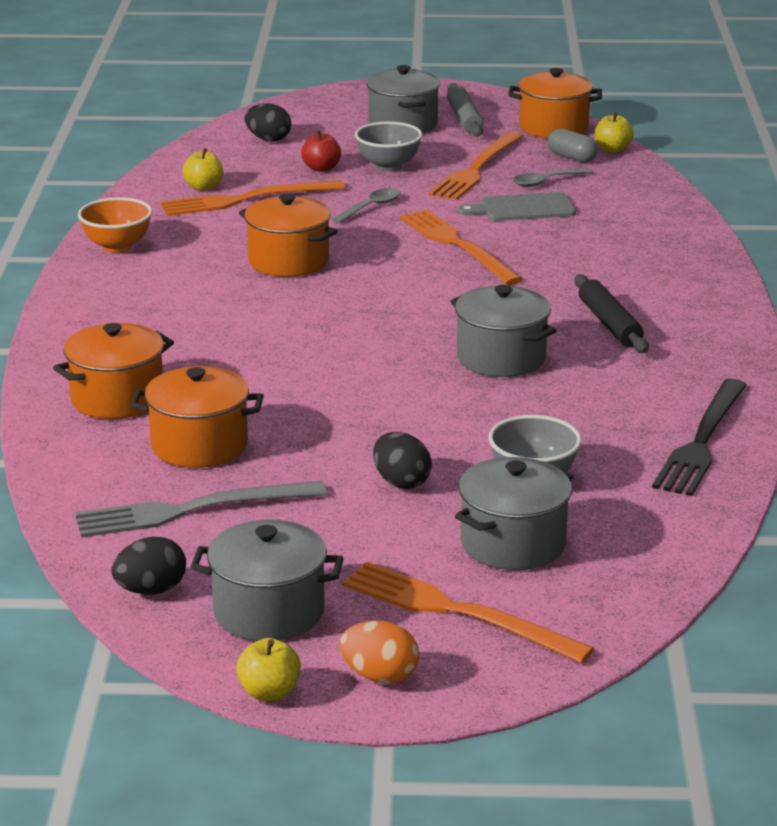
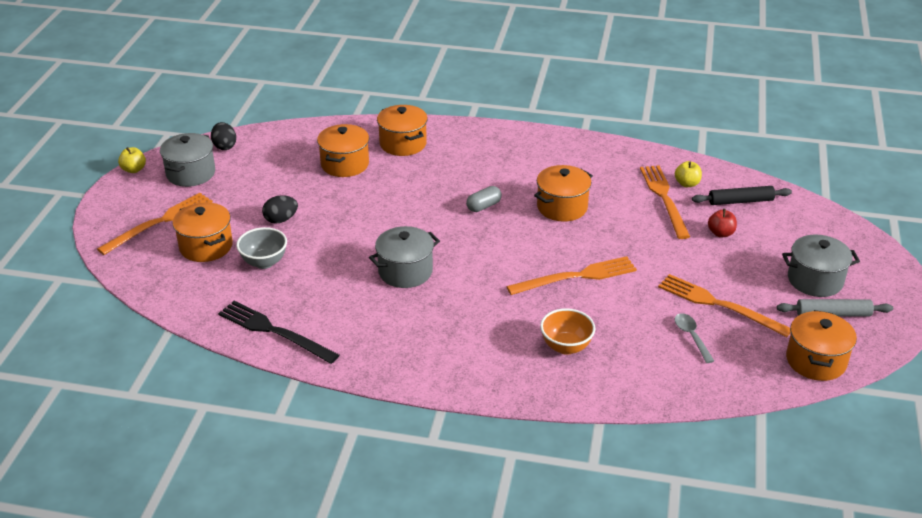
camera: 100 degrees right, 10 degrees up
grey fork [75,481,327,538] -> none
orange bowl [78,197,152,253] -> orange bowl moved to [540,308,595,355]
black egg [245,103,291,141] -> none
grey spoon [332,188,401,223] -> none
orange egg [339,620,419,684] -> none
grey bowl [355,121,422,171] -> none
grey pot [455,457,573,570] -> orange pot [173,202,233,262]
grey cutting board [458,192,576,221] -> none
grey capsule [547,128,598,163] -> grey capsule moved to [466,186,502,212]
black rolling pin [574,274,649,353] -> black rolling pin moved to [692,186,792,205]
yellow apple [595,112,634,153] -> none

